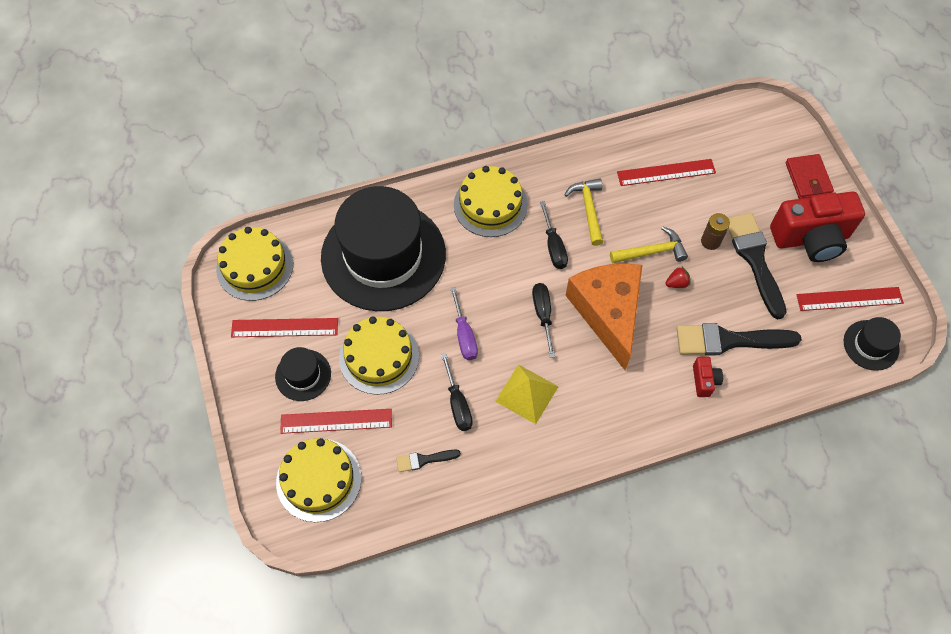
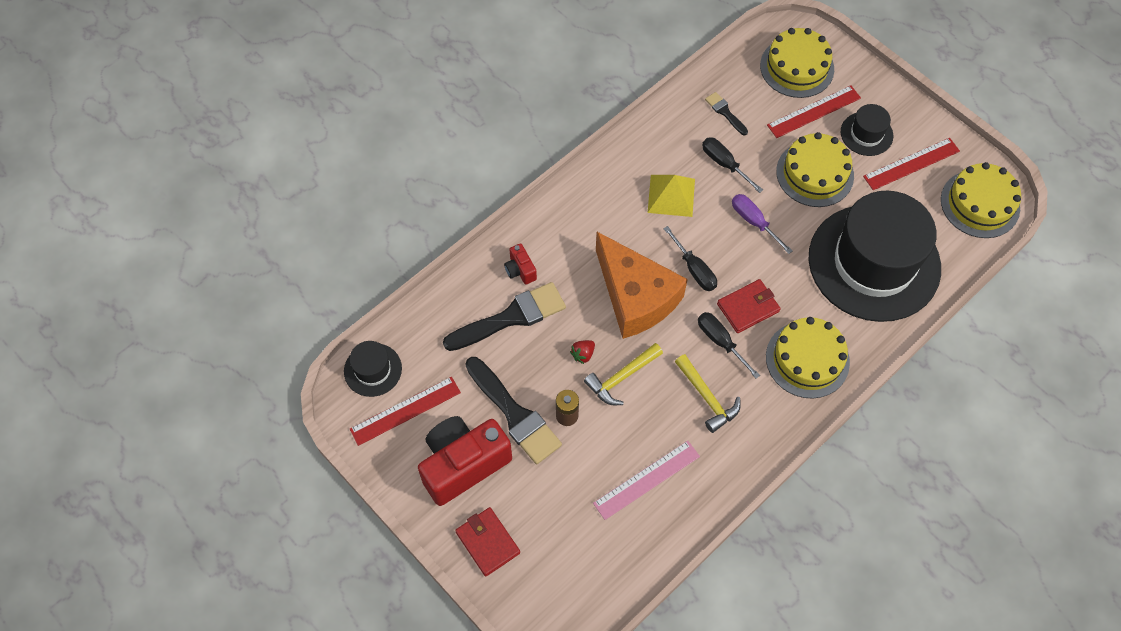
camera: 155 degrees right, 0 degrees up
black brush [396,450,461,472] -> black brush turned 90 degrees counterclockwise [705,92,748,135]
red ruler [617,159,716,186] -> pink ruler [593,441,700,520]
none -> red wallet [717,279,780,333]

